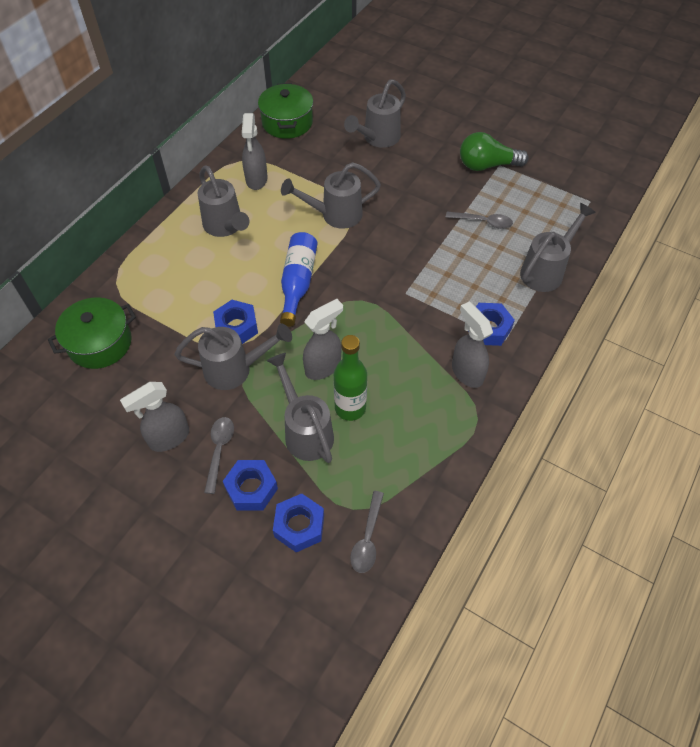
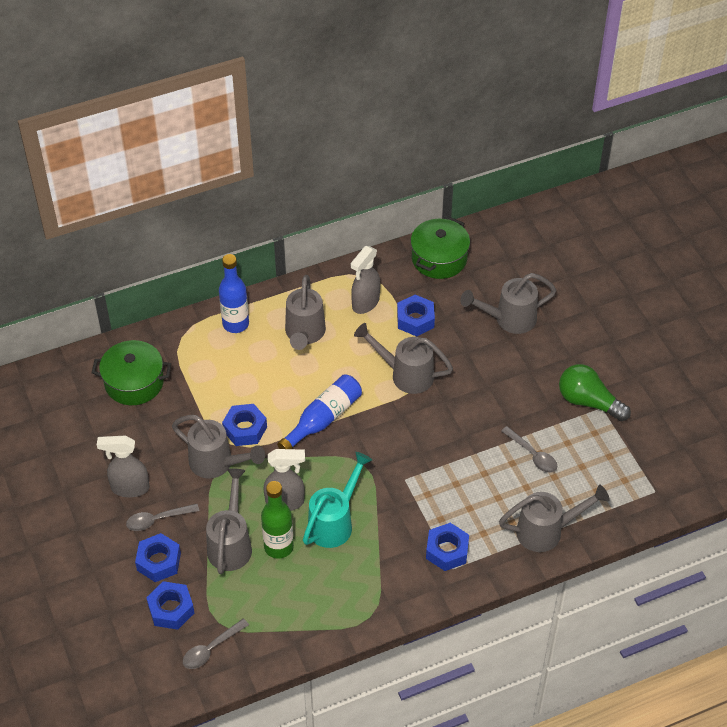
camera: 35 degrees right, 5 degrees down
grey spoon [204,417,234,494] -> grey spoon turned 150 degrees counterclockwise [126,504,199,531]
grey spray bottle [452,301,493,388] -> none
none -> blue bottle [219,254,249,333]
none -> turquoise watering can [303,452,372,548]
none -> blue nut [397,295,435,337]

